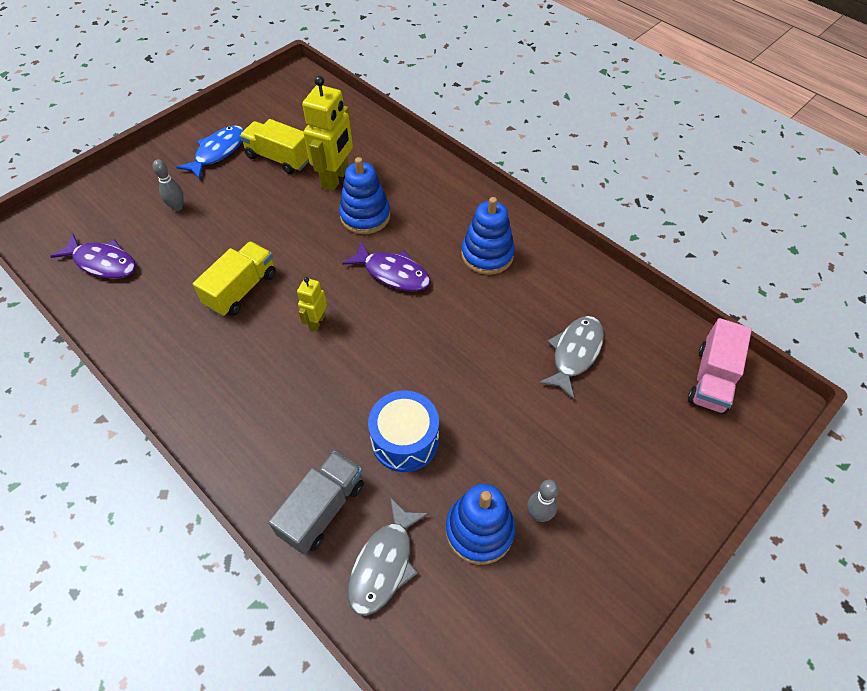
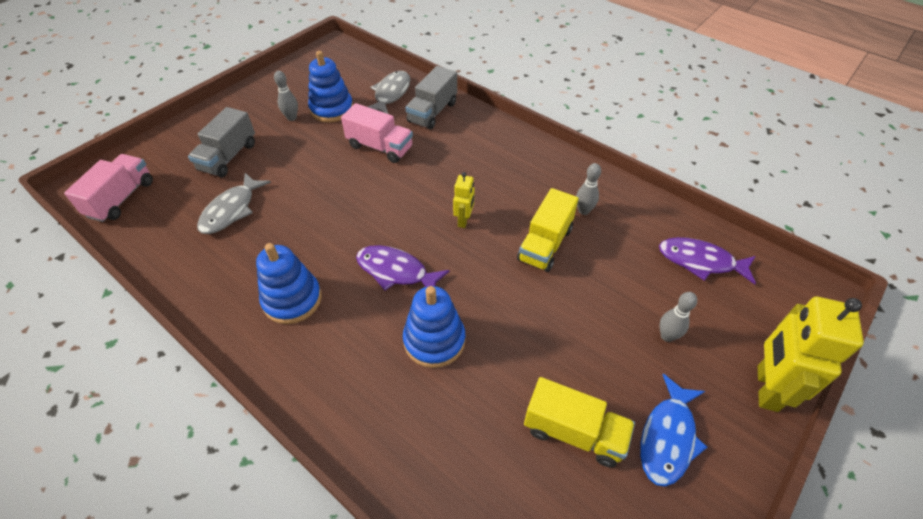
camera: 175 degrees right, 5 degrees down
yellow robot [302,76,353,191] -> yellow robot moved to [758,297,864,412]
blue drum [368,390,439,472] -> pink truck [341,103,413,163]
none -> grey truck [188,107,255,177]
none -> grey bowling pin [576,163,601,215]

